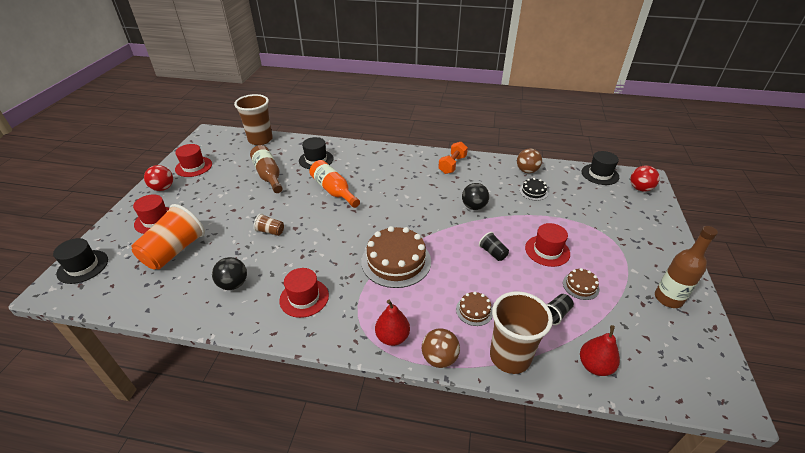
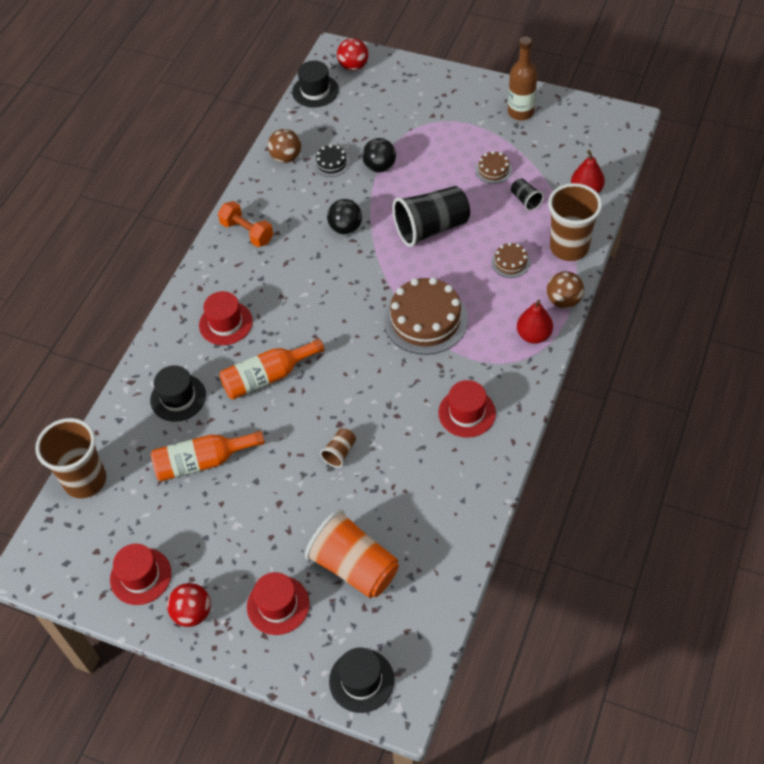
camera: 75 degrees left, 15 degrees up
black ball [212,257,247,290] -> black ball moved to [362,138,396,172]
brown bottle [250,145,283,193] -> orange bottle [151,431,265,481]
black cup [479,232,509,261] -> black cup [392,186,470,247], size x2.18
red hat [525,223,570,267] -> red hat moved to [199,291,253,345]

